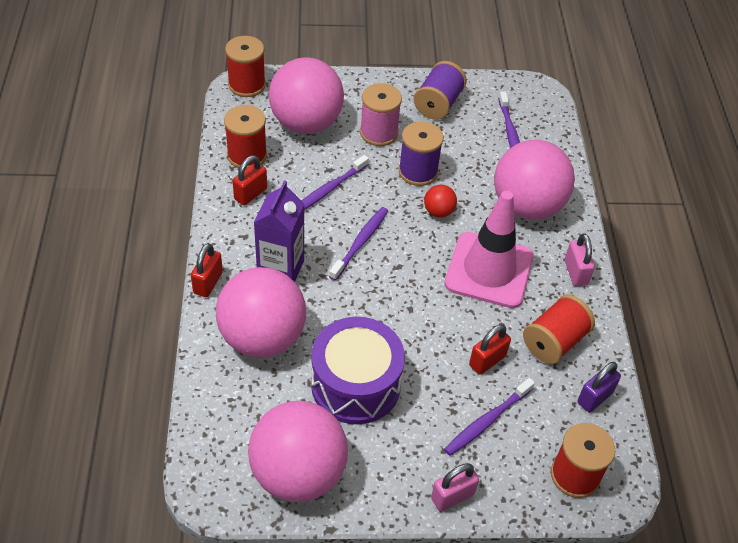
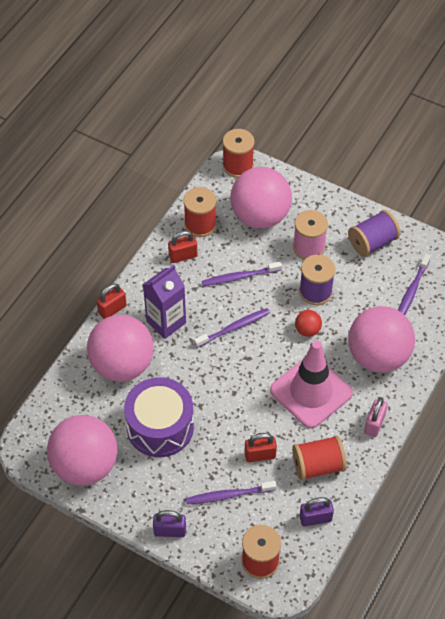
camera: 35 degrees right, 5 degrees up
pink padlock [431,463,479,511] -> purple padlock [153,510,186,537]

